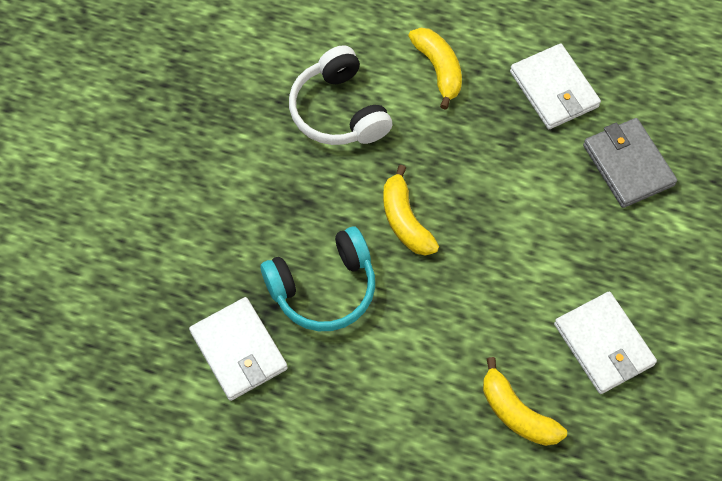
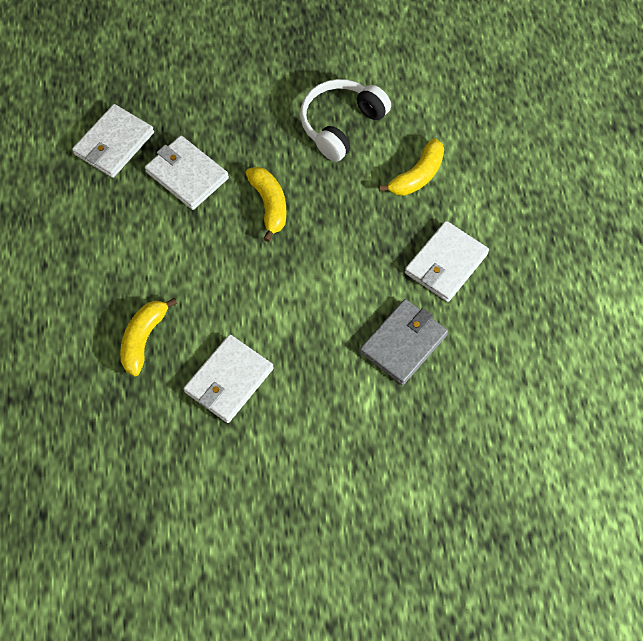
camera: 65 degrees right, 0 degrees up
turquoise headphones [261,227,375,331] -> white wallet [145,136,229,210]
yellow banana [383,165,439,256] -> yellow banana turned 120 degrees clockwise [246,167,286,242]

